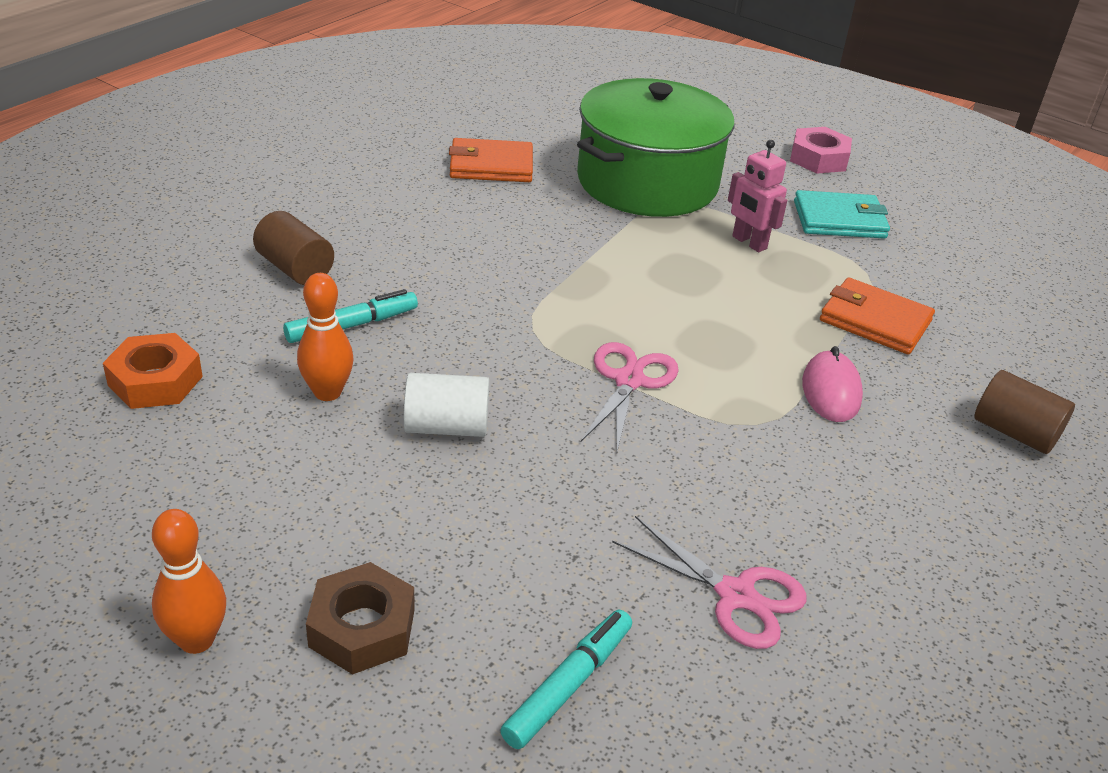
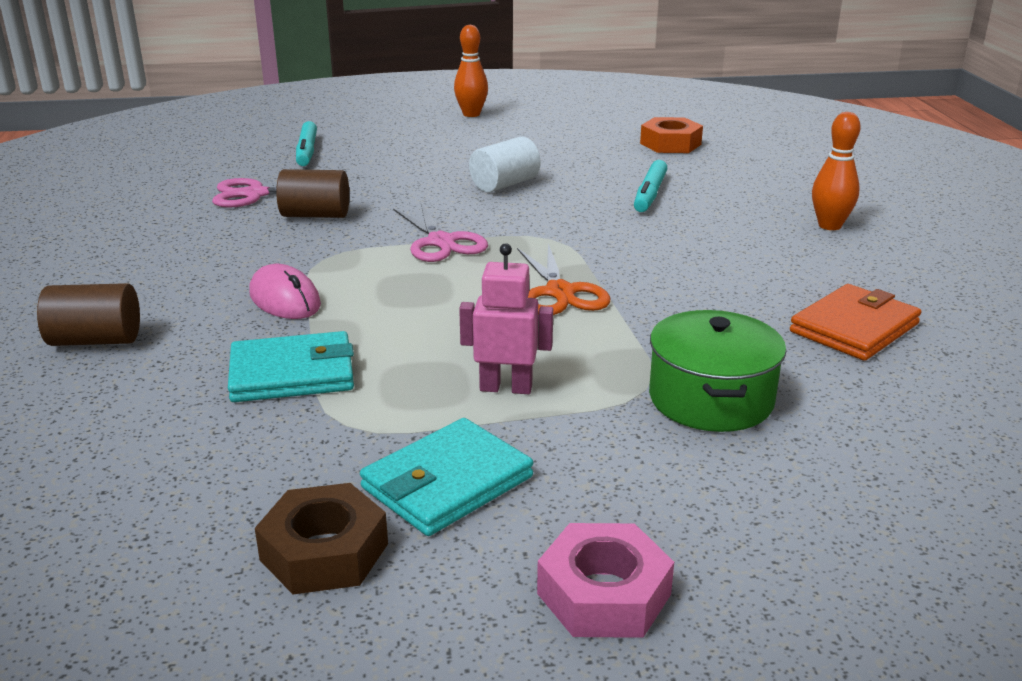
camera: 140 degrees right, 10 degrees down
brown cylinder [253,211,334,285] -> brown cylinder moved to [276,169,349,218]
orange bowling pin [297,273,354,401] -> orange bowling pin moved to [812,112,861,230]
brown nut [306,562,415,675] -> brown nut moved to [255,483,388,594]
green pot [577,78,734,217] -> green pot [649,310,786,432], size x0.57
orange wallet [820,277,935,354] -> turquoise wallet [228,331,354,402]
none -> orange scissors [517,244,610,315]

